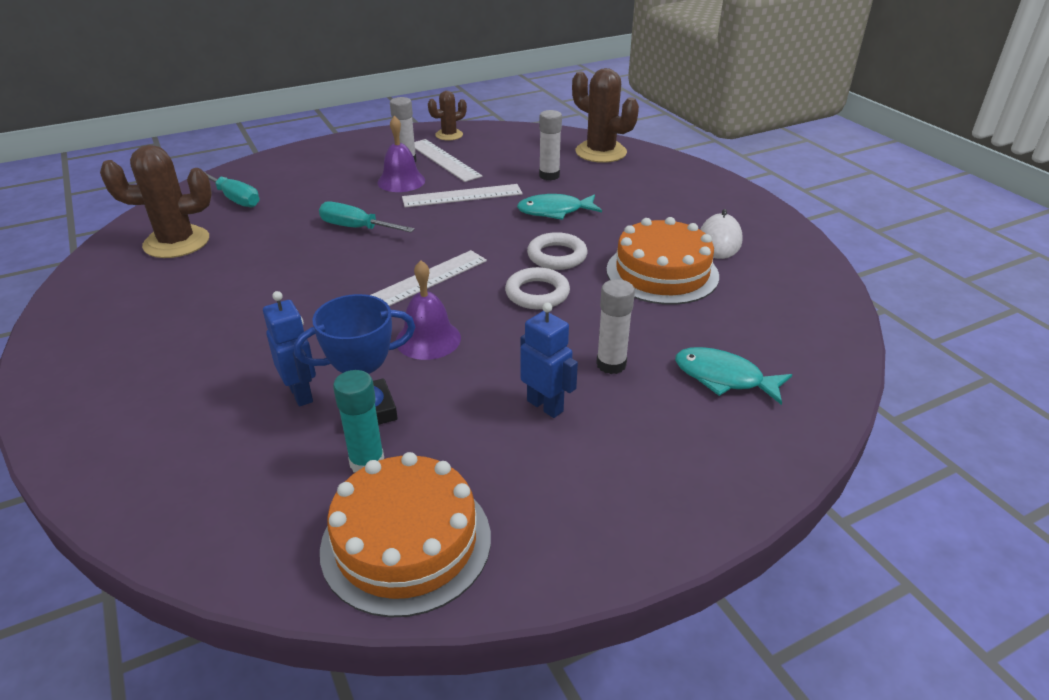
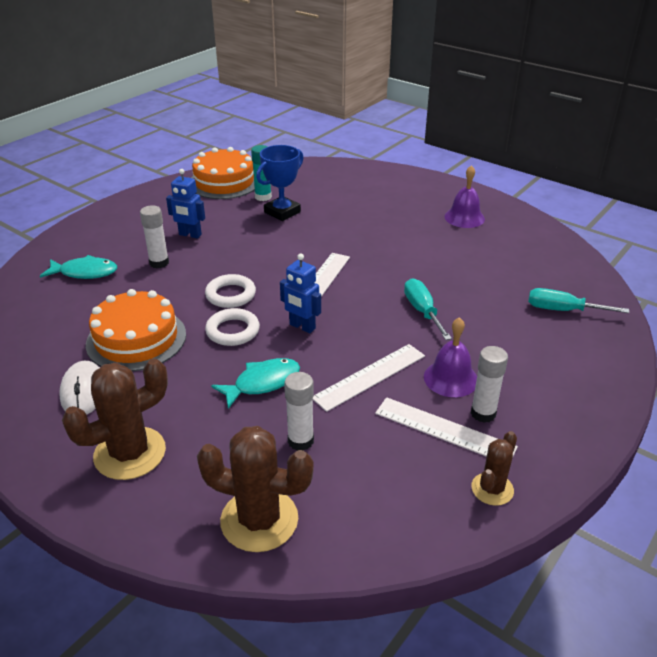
camera: 155 degrees right, 0 degrees up
brown cactus [100,145,212,258] -> brown cactus moved to [62,358,168,480]
blue robot [263,291,316,406] -> blue robot moved to [280,253,321,333]
turquoise screwdriver [319,202,415,232] -> turquoise screwdriver turned 105 degrees counterclockwise [404,278,452,340]
purple bell [396,260,461,360] -> purple bell moved to [444,165,485,228]

